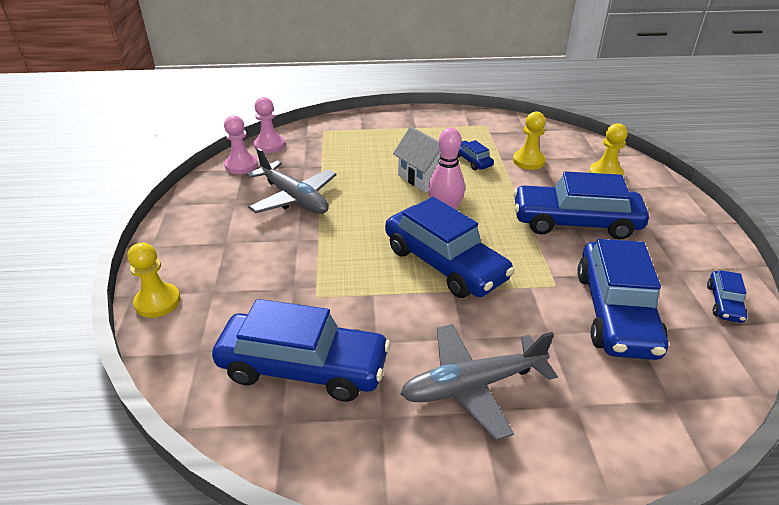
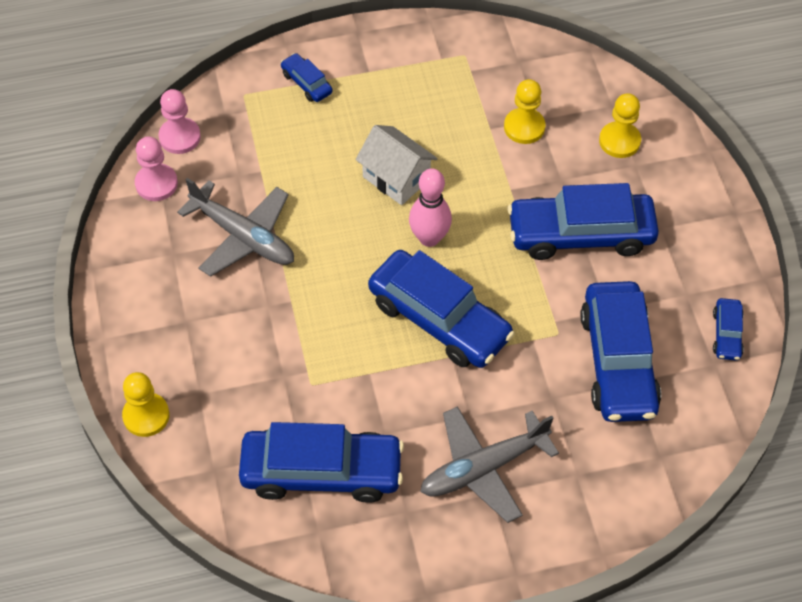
camera: 10 degrees left, 20 degrees up
blue car [457,140,494,170] -> blue car moved to [281,53,333,102]

